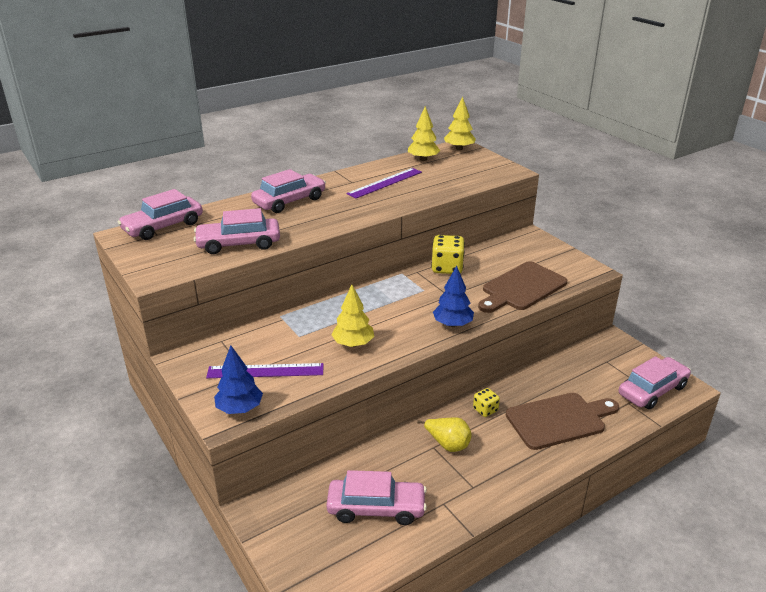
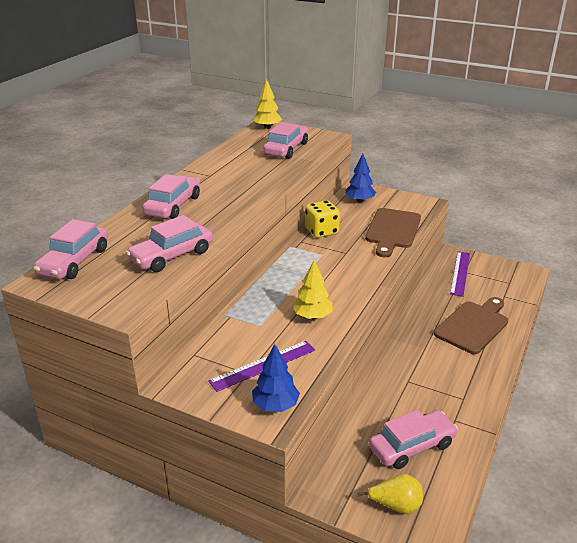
camera: 30 degrees left, 0 degrees up
purple ruler [347,168,422,198] -> purple ruler moved to [450,251,470,297]
yellow tree [408,106,441,161] -> none
yellow pear [417,417,472,452] -> yellow pear moved to [358,474,423,514]
blue tree [433,266,474,327] -> blue tree moved to [346,154,376,202]
yellow dice [473,388,500,417] -> none
pink car [619,356,691,410] -> pink car moved to [263,122,308,159]

